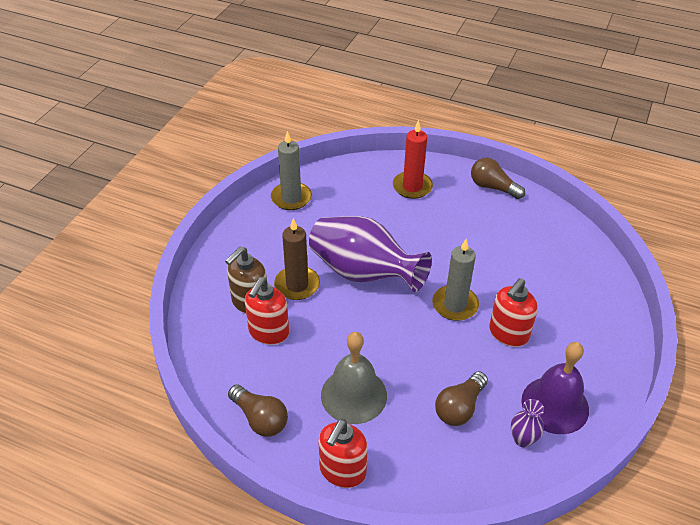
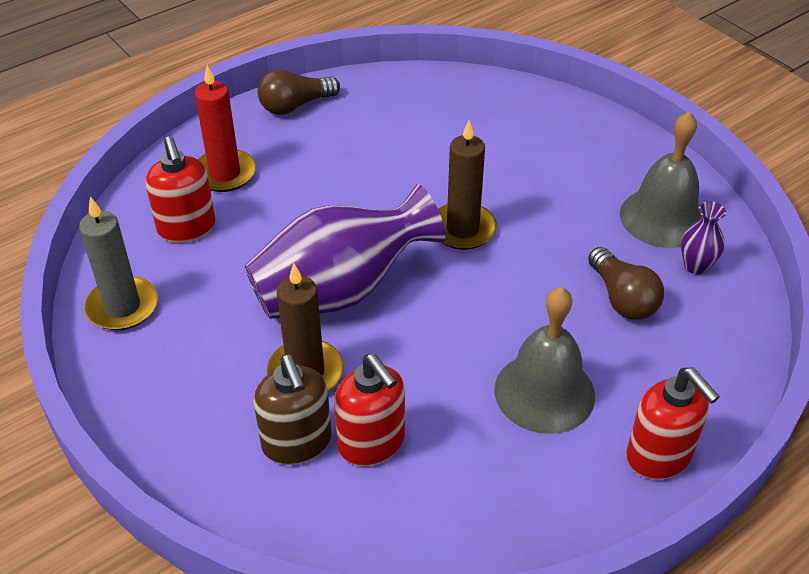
camera: 60 degrees left, 0 degrees up
brown light bulb [228,384,288,437] -> none
grey candle [432,239,479,321] -> brown candle [438,120,497,250]
red soap dispenser [489,278,538,347] -> red soap dispenser moved to [146,136,216,243]
purple bell [521,342,589,434] -> grey bell [620,111,702,248]

